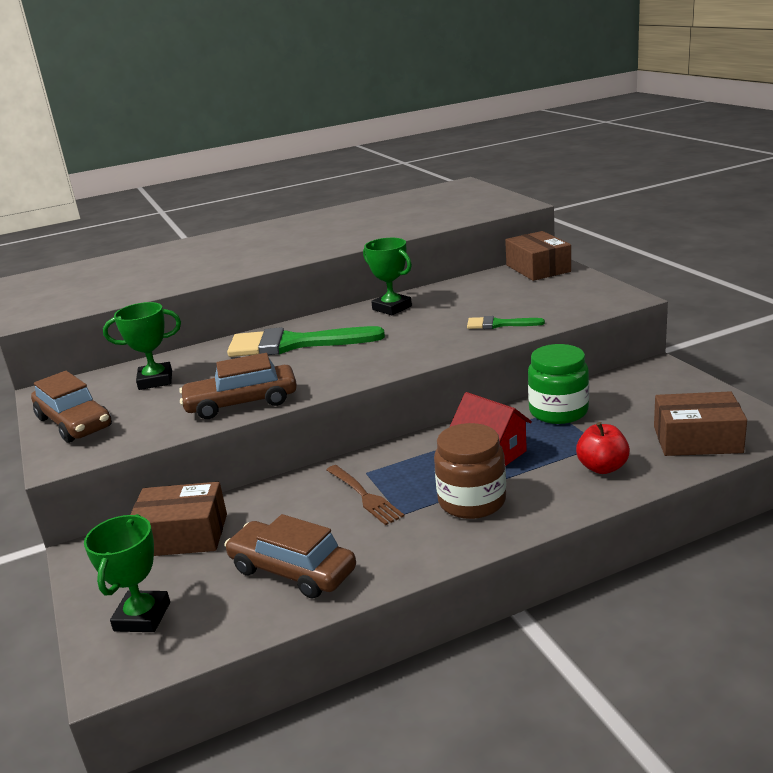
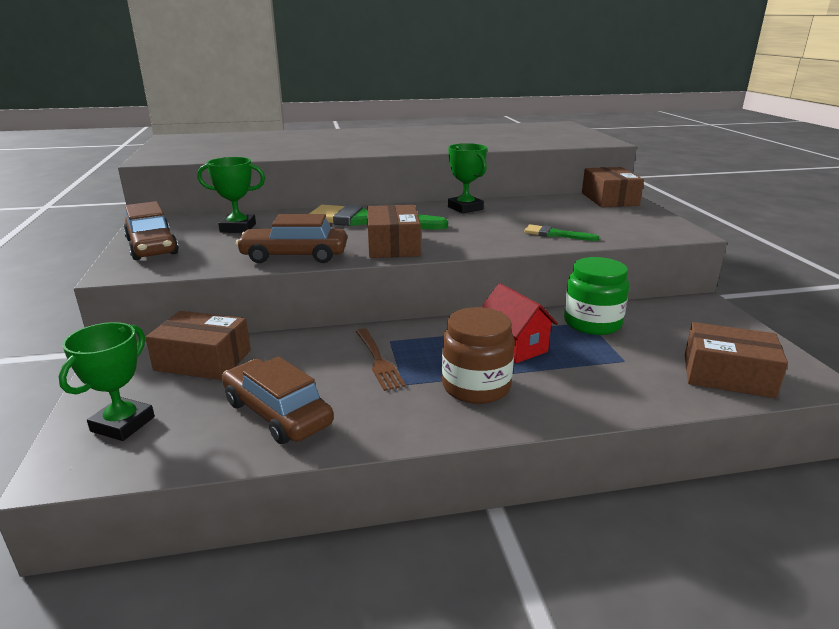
camera: 10 degrees right, 0 degrees up
red apple [576,422,630,474] -> none
none -> brown box [367,205,421,258]

